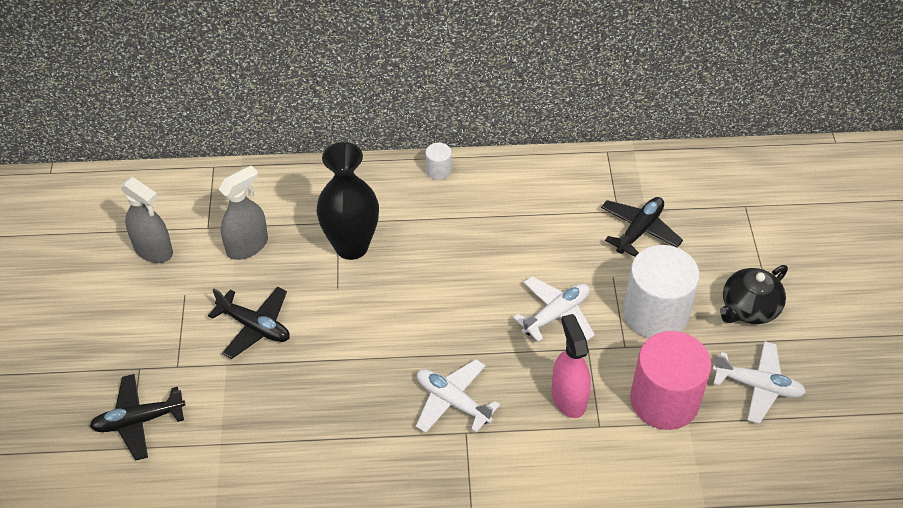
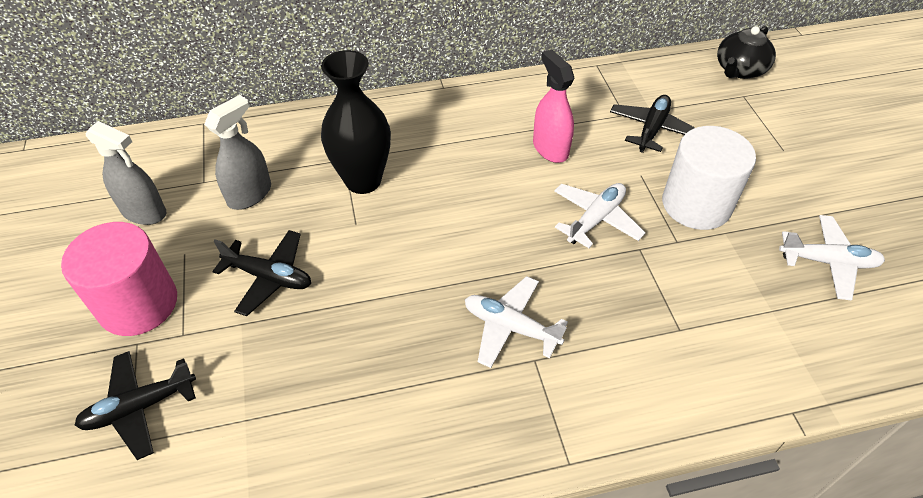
camera: 10 degrees left, 0 degrees up
white cylinder [426,143,452,180] -> none
pink spray bottle [552,314,591,418] -> pink spray bottle moved to [533,50,574,163]
pink cylinder [630,331,711,430] -> pink cylinder moved to [61,222,177,336]
black teapot [720,265,788,324] -> black teapot moved to [717,26,776,79]

